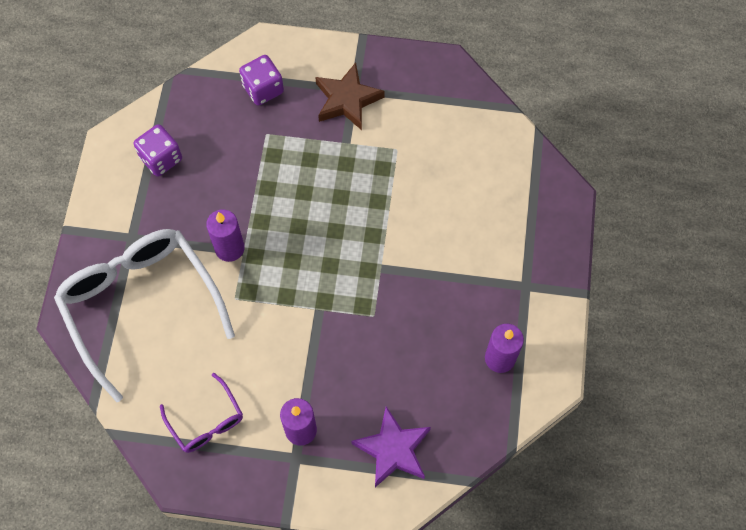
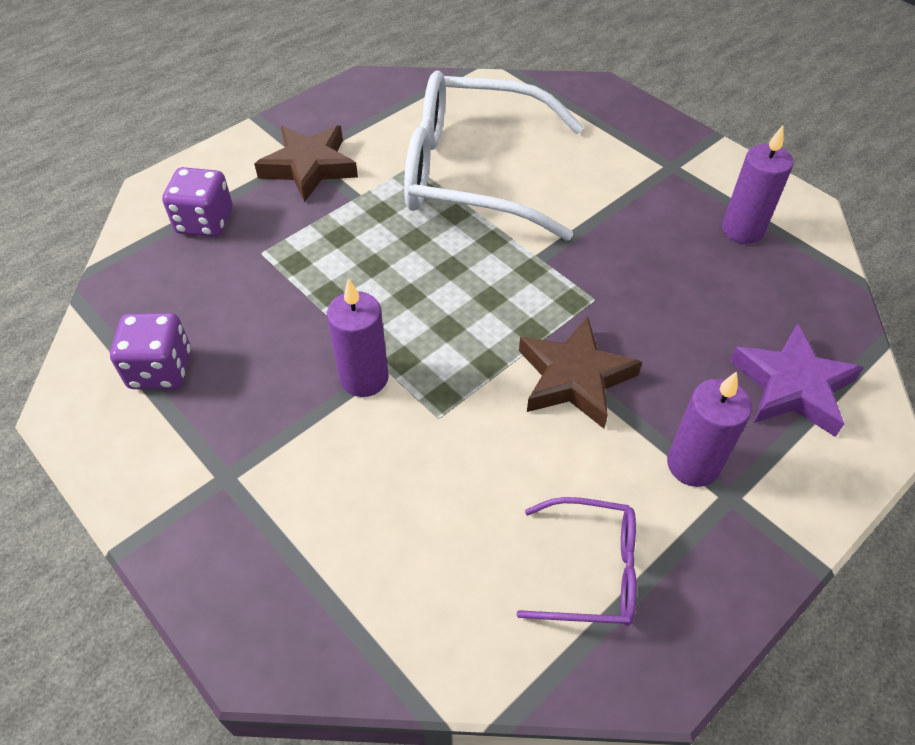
camera: 50 degrees left, 15 degrees down
white glasses [54,229,235,402] -> white glasses moved to [404,70,584,241]
none -> brown star [519,317,642,429]

